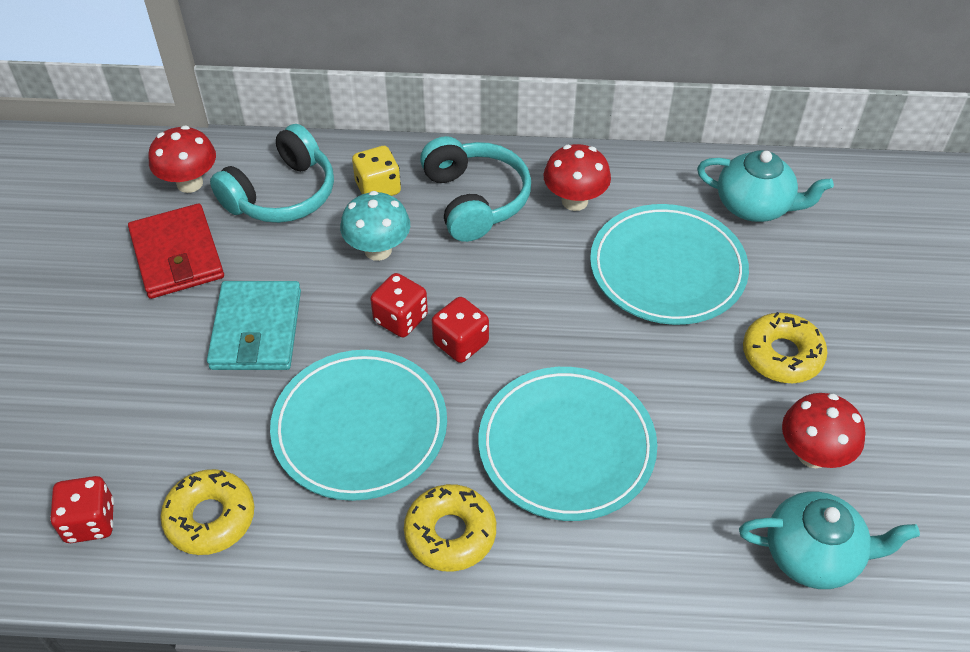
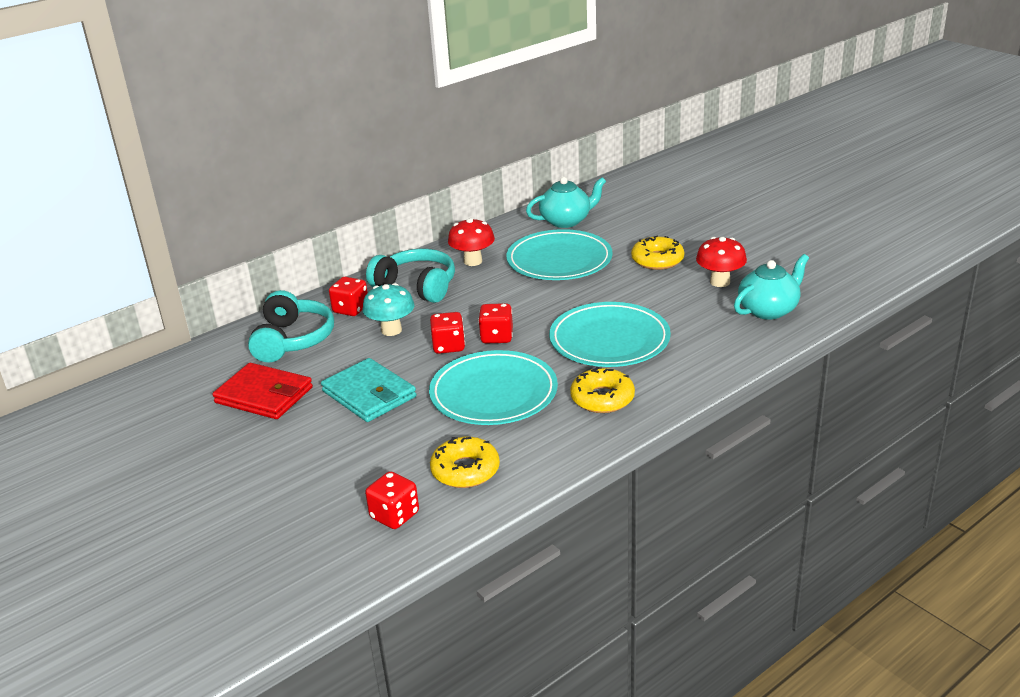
camera: 40 degrees left, 20 degrees down
red mushroom [149,126,216,193] -> none
yellow dice [352,146,401,196] -> red dice [329,277,368,316]

